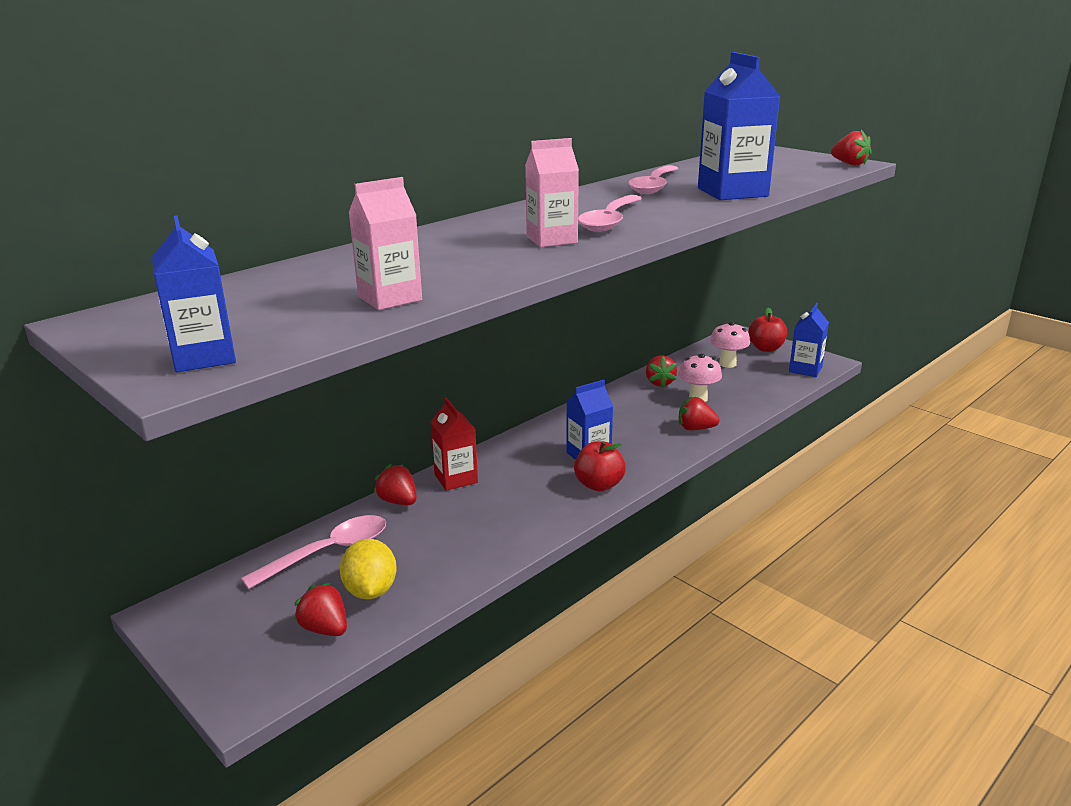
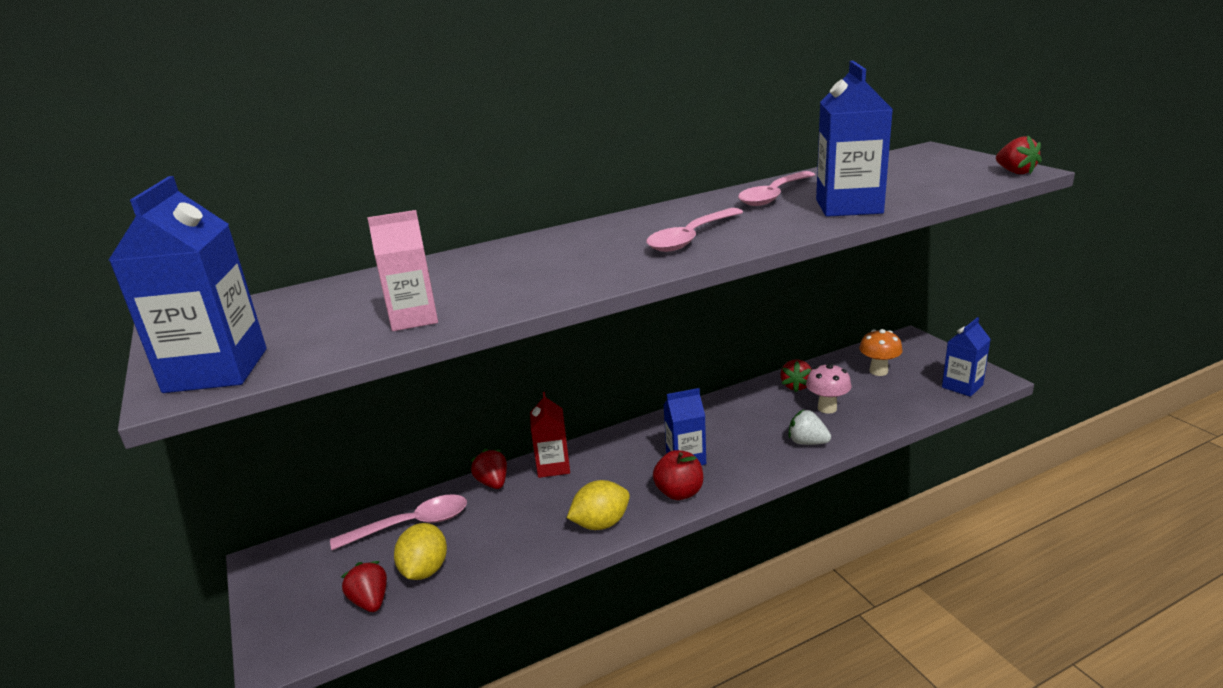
camera: 20 degrees right, 0 degrees up
blue carton [152,215,236,372] -> blue carton [109,176,267,393], size x1.57
pink carton [525,138,579,247] -> none
red strawberry [679,396,720,430] -> white strawberry [788,409,831,445]
pink mushroom [710,322,750,368] -> orange mushroom [859,329,903,376]
red apple [748,307,787,352] -> none
none -> yellow lemon [567,480,630,530]

